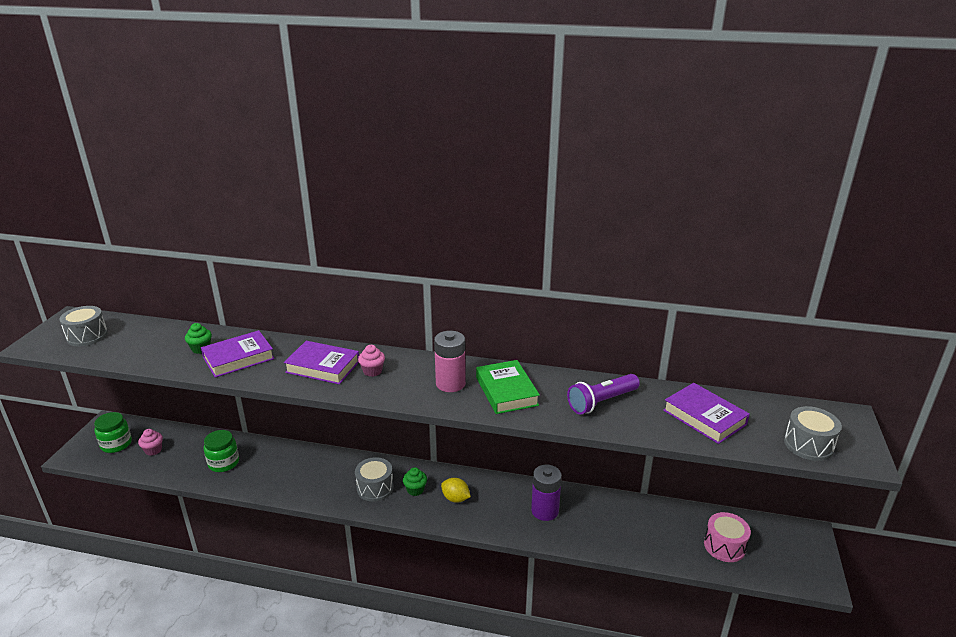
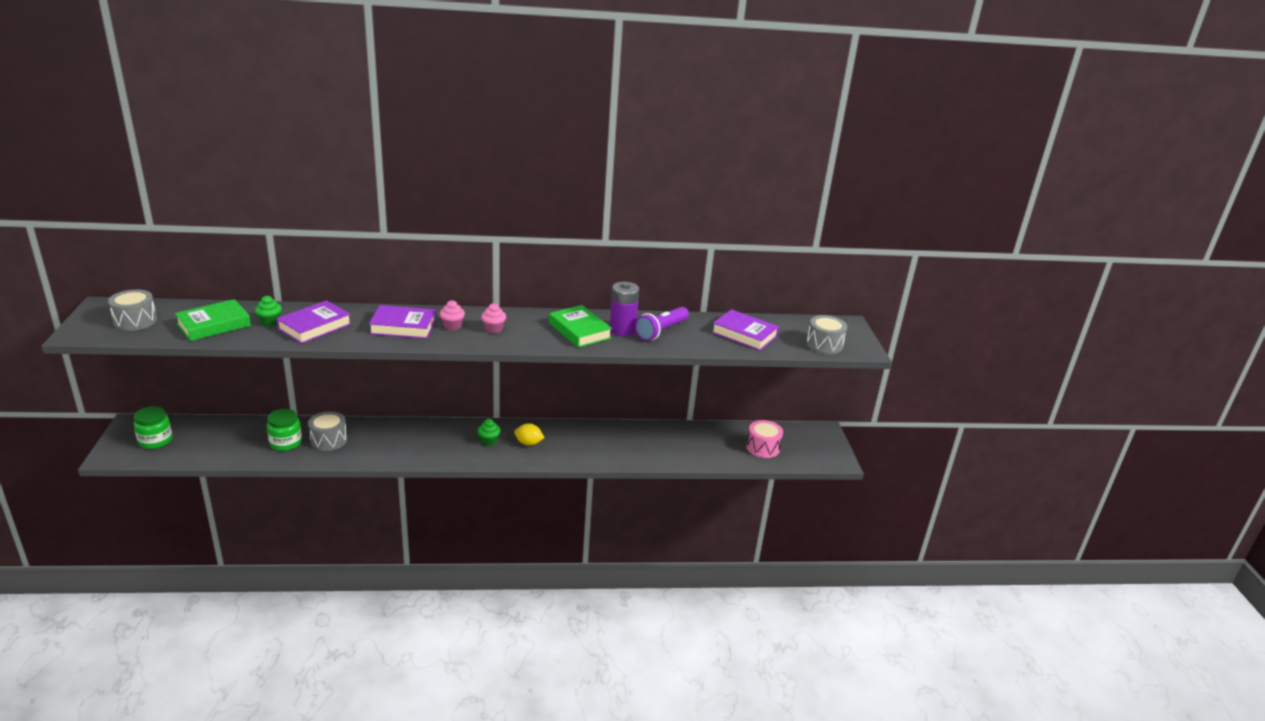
camera: 20 degrees left, 0 degrees up
pink cupcake [138,429,163,456] -> pink cupcake moved to [481,303,506,333]
grey drum [355,457,394,501] -> grey drum moved to [308,411,347,451]
pink battery [434,331,466,392] -> none
purple battery [531,465,562,521] -> purple battery moved to [610,282,639,336]
none -> green book [175,299,251,341]

